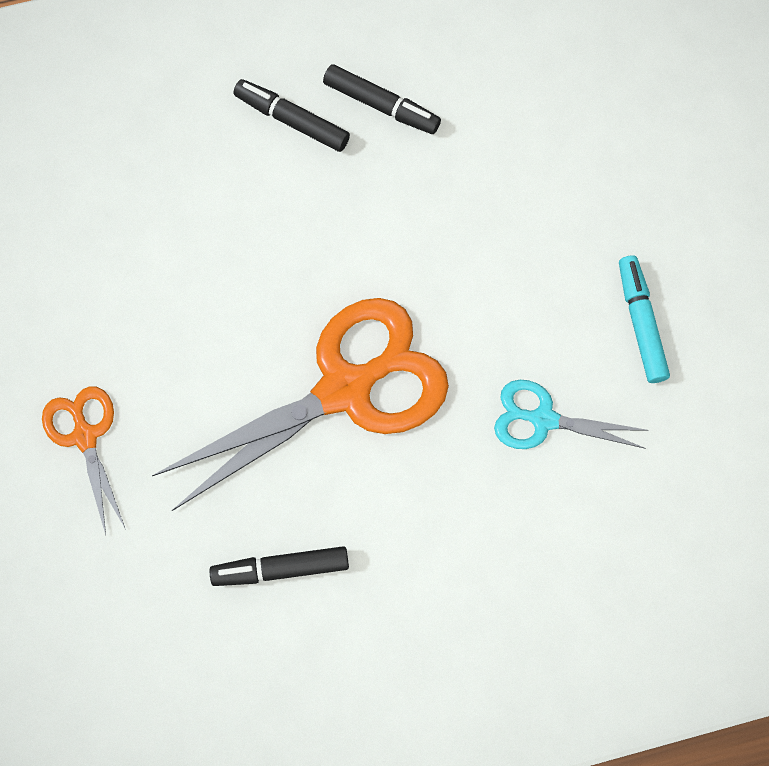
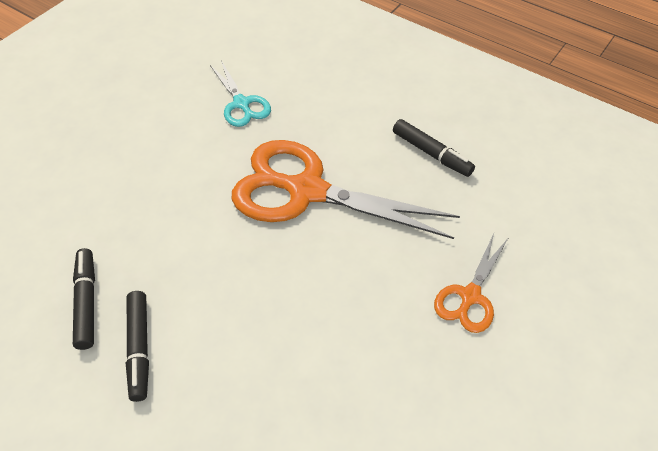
camera: 130 degrees left, 20 degrees down
turquoise marker [619,255,670,383] -> none

